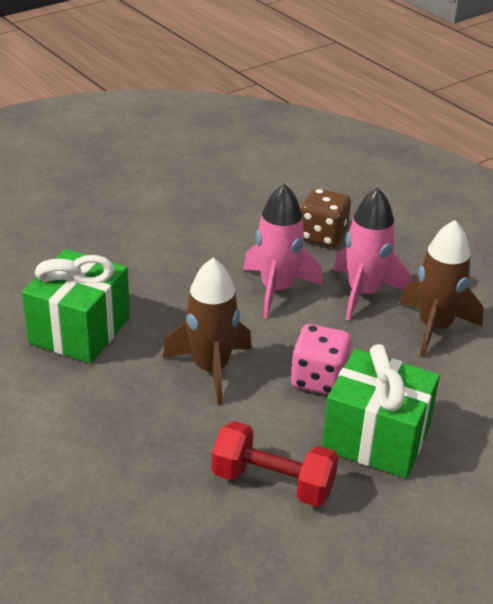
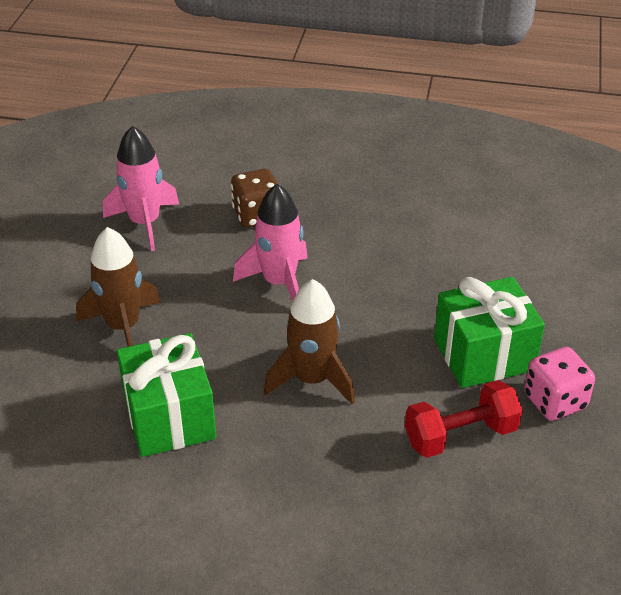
camera: 40 degrees left, 5 degrees up
pink dice [290,324,351,395] -> pink dice moved to [524,347,595,421]
pink rocket [333,188,411,321] -> pink rocket moved to [103,126,179,251]
brown rocket [399,220,484,358] -> brown rocket moved to [76,227,161,347]

